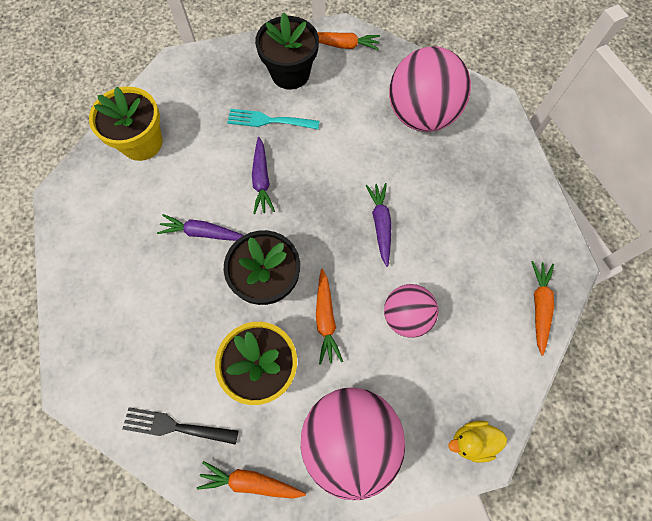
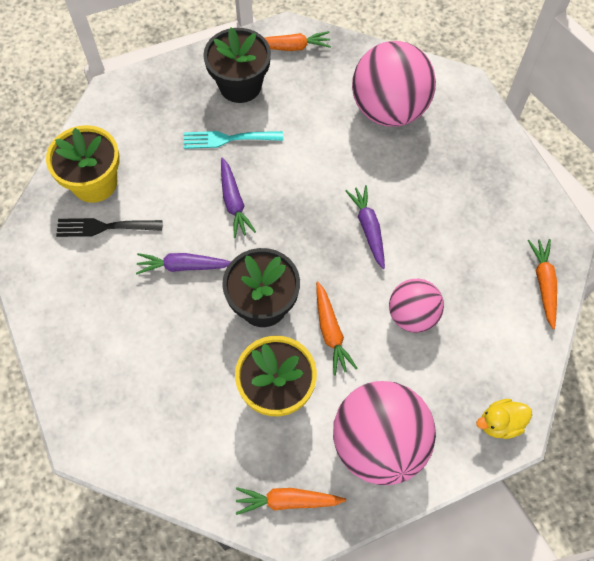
camera: 10 degrees left, 5 degrees down
black fork [122,407,238,445] -> black fork moved to [56,218,163,237]

